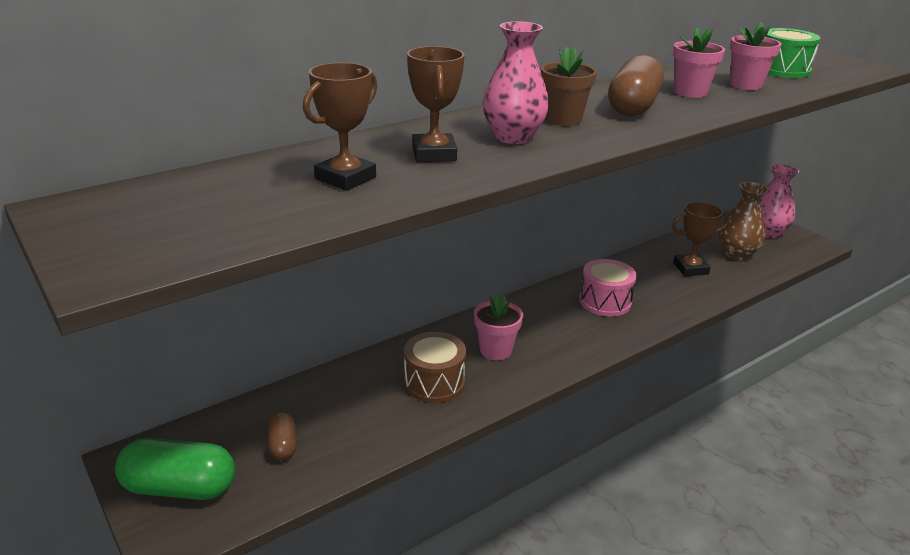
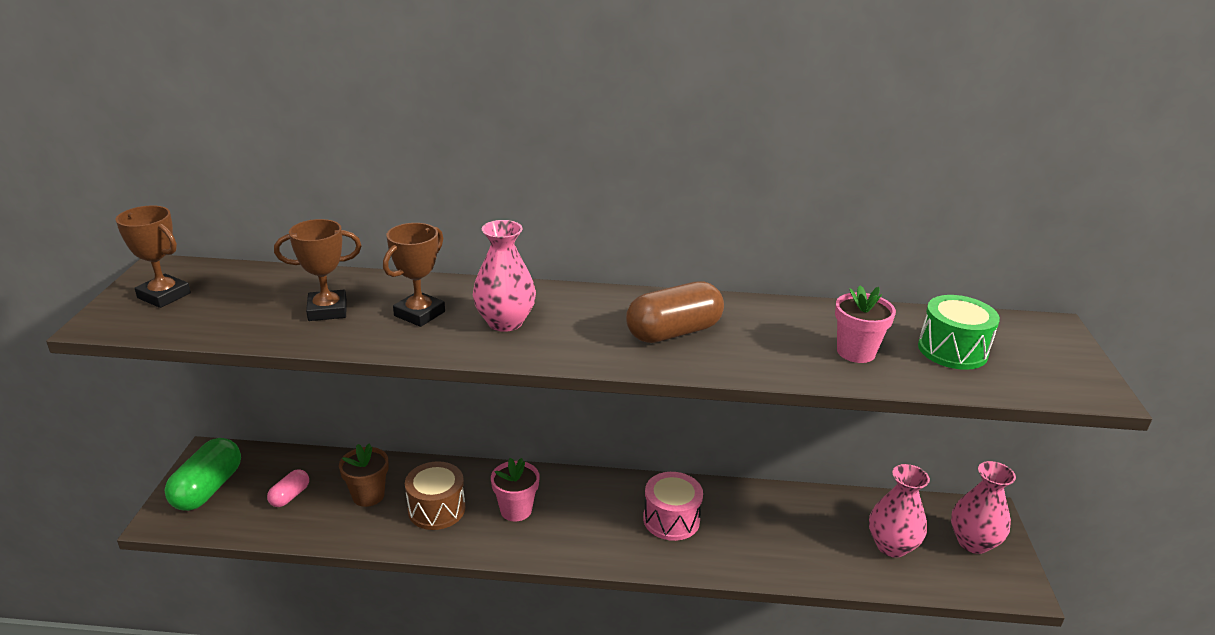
camera: 40 degrees right, 0 degrees up
green capsule [115,438,235,500] -> green capsule turned 60 degrees clockwise [165,438,241,511]
brown capsule [268,412,296,460] -> pink capsule [267,469,309,507]
brown flower pot [541,47,597,126] -> brown flower pot moved to [339,443,389,507]
brown trophy [672,202,730,276] -> brown trophy moved to [116,206,191,308]
pink flower pot [673,27,725,98] -> none
brown vase [719,182,769,261] -> pink vase [869,464,930,558]

